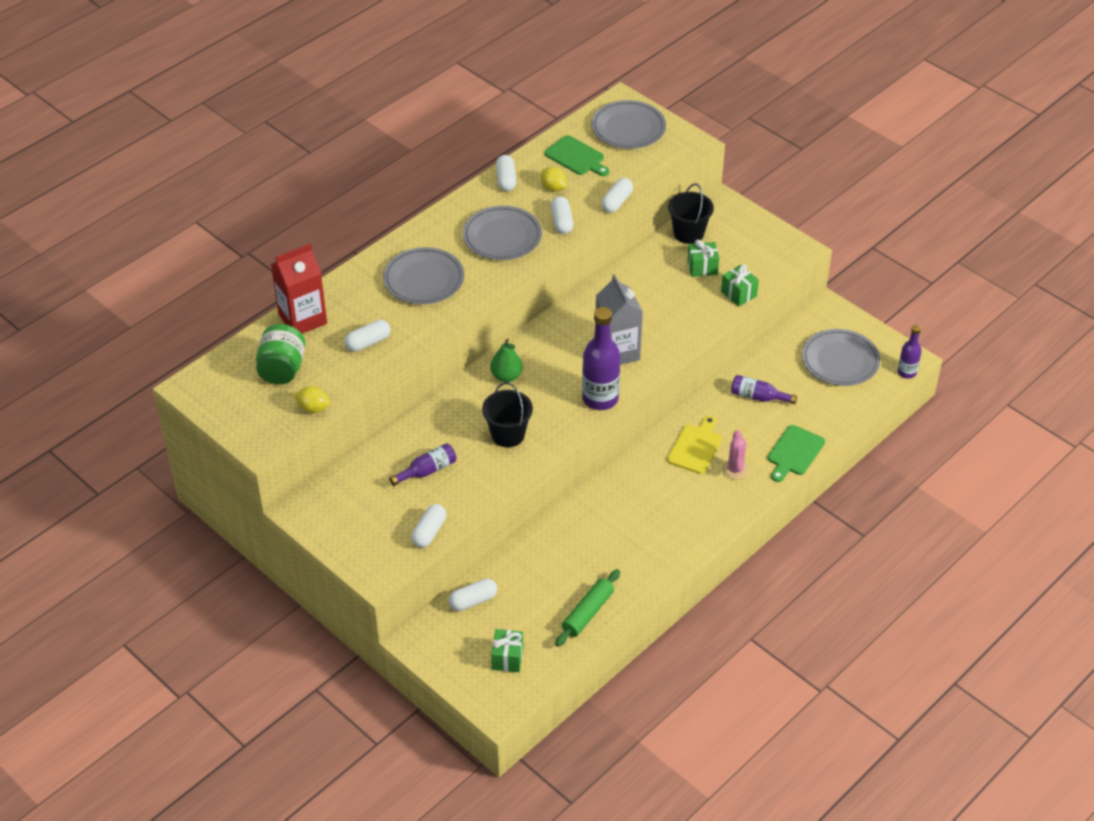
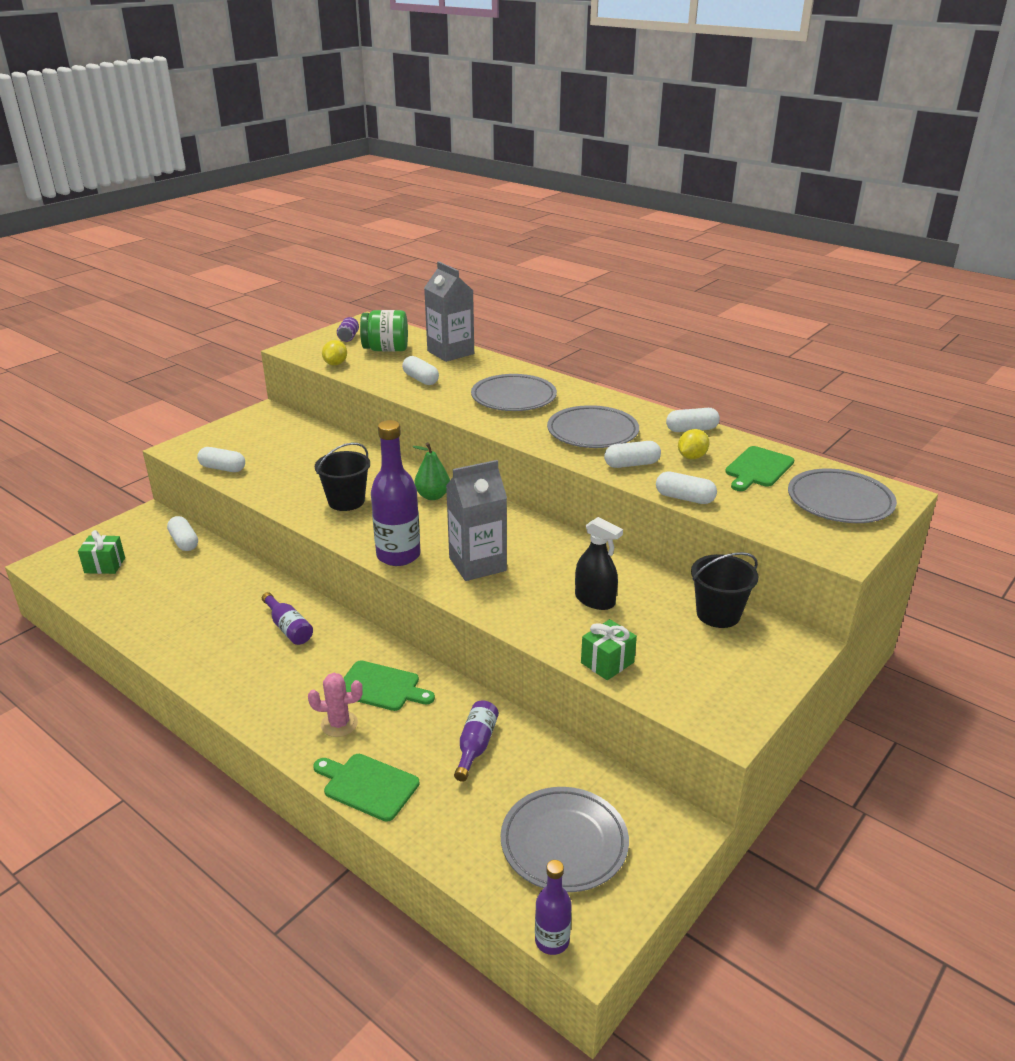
camera: 85 degrees right, 15 degrees down
red carton [271,244,327,334] -> grey carton [424,261,474,362]
purple bottle [389,443,456,486] -> purple bottle moved to [262,592,313,645]
green rolling pin [555,569,620,647] -> none
yellow cutting board [667,416,722,474] -> green cutting board [343,660,435,711]
green gift [687,240,719,277] -> none
none -> purple can [337,317,359,342]
none -> black spray bottle [575,517,623,610]

